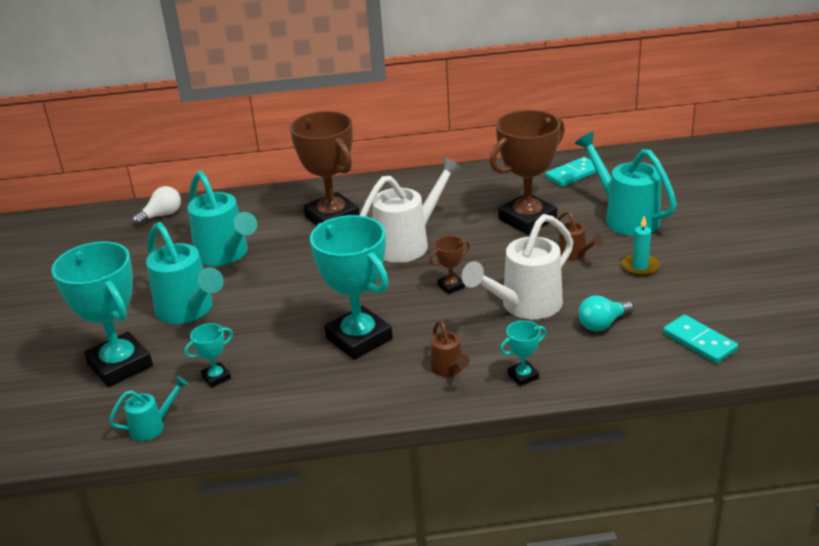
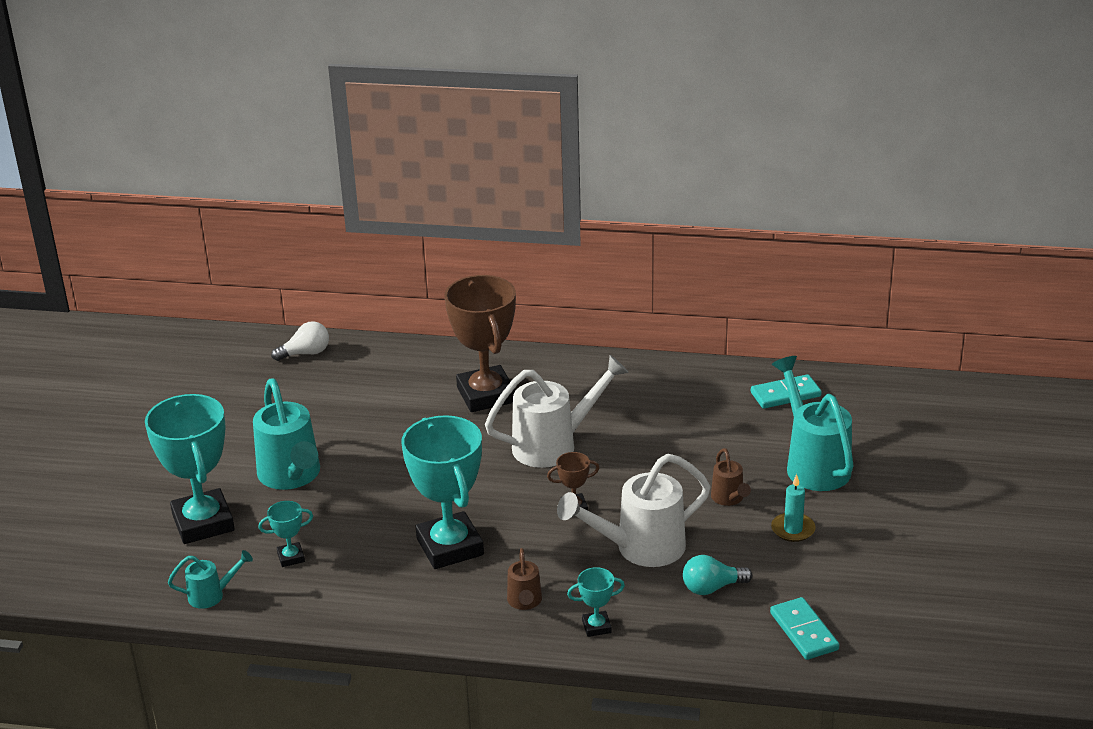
camera: 15 degrees right, 0 degrees up
turquoise watering can [187,171,257,266] -> none
brown trophy [490,110,565,235] -> none

